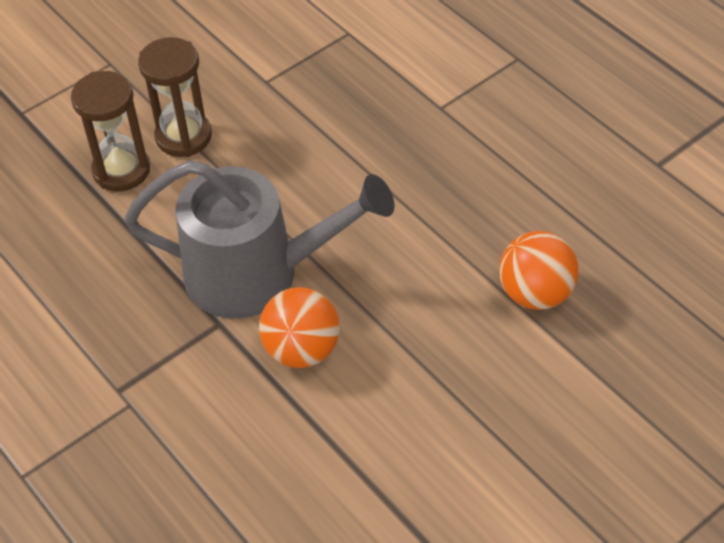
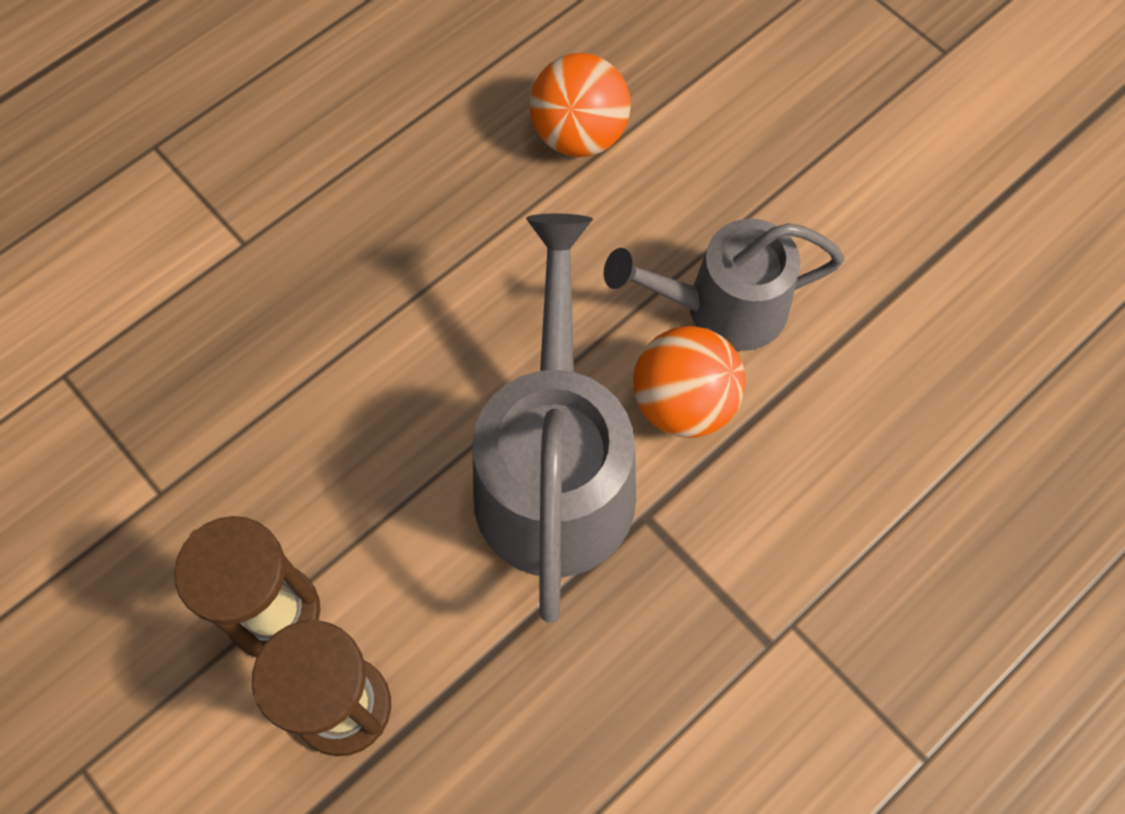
camera: 95 degrees left, 15 degrees up
none -> grey watering can [604,219,844,351]

